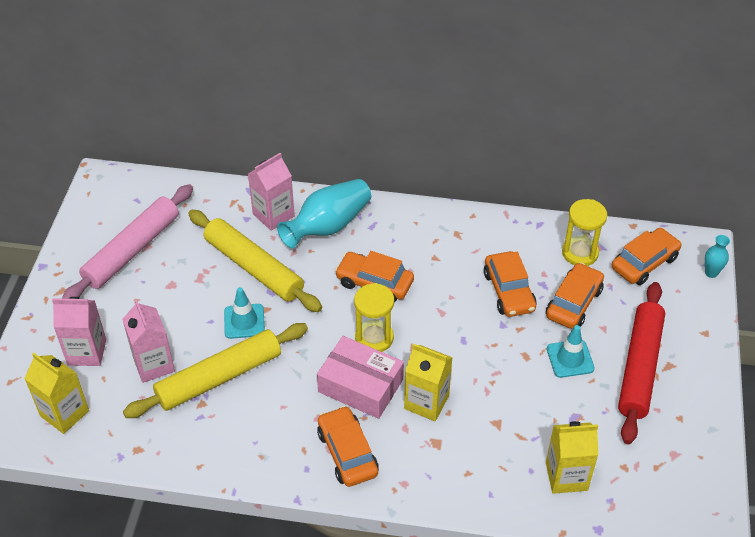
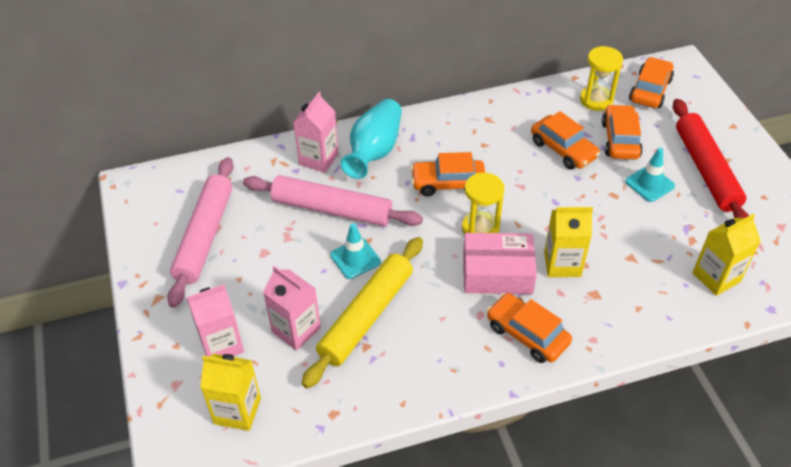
camera: 25 degrees left, 0 degrees up
yellow rolling pin [188,210,322,312] -> pink rolling pin [243,175,423,226]
turquoise vase [705,235,730,278] -> none

